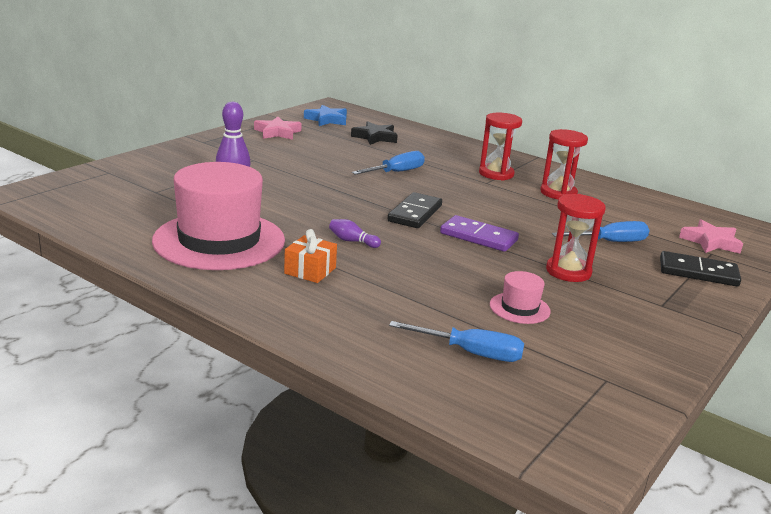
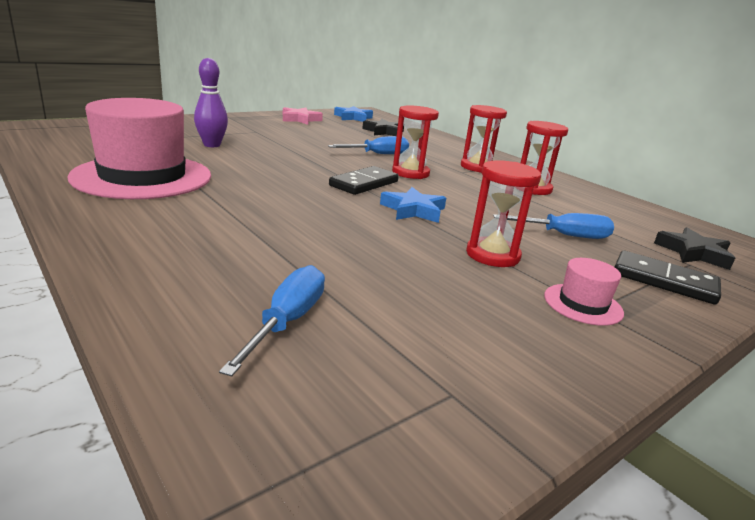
camera: 15 degrees right, 0 degrees up
orange gift [284,229,337,283] -> none
purple bowling pin [329,219,381,248] -> none
blue screwdriver [389,321,524,362] -> blue screwdriver turned 105 degrees counterclockwise [219,265,325,377]
purple domino [440,215,519,252] -> blue star [380,187,446,223]
pink hat [490,271,551,324] -> pink hat moved to [544,258,624,326]
pink star [679,219,743,253] -> black star [654,227,735,270]
none -> red hourglass [392,105,439,179]

